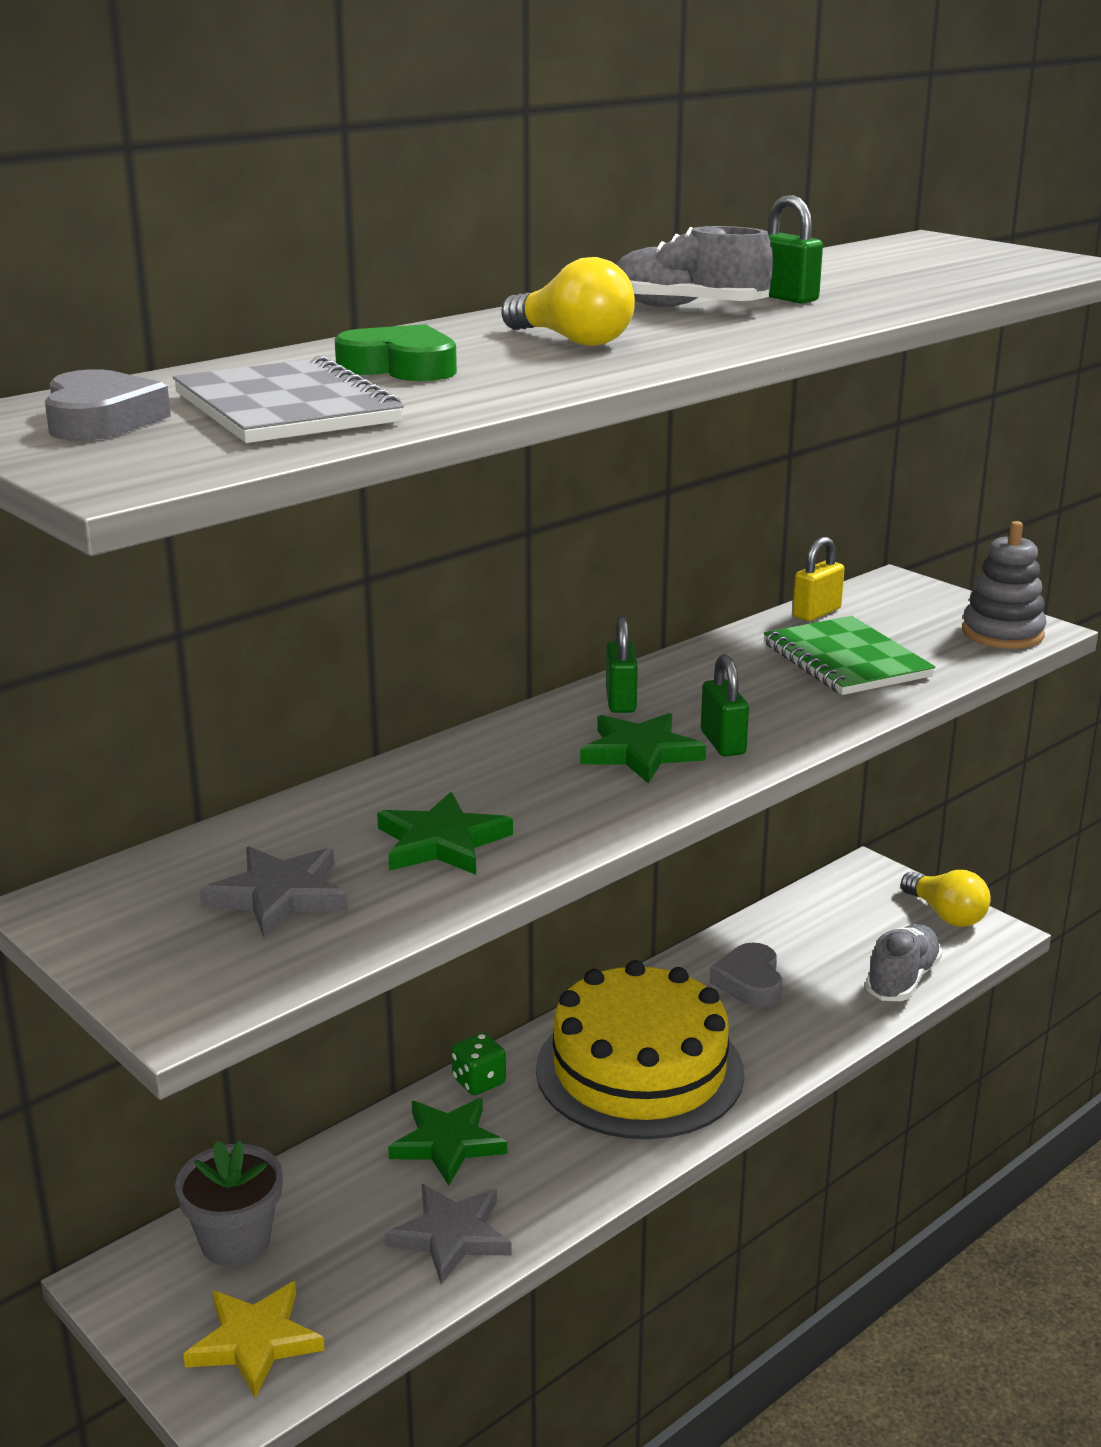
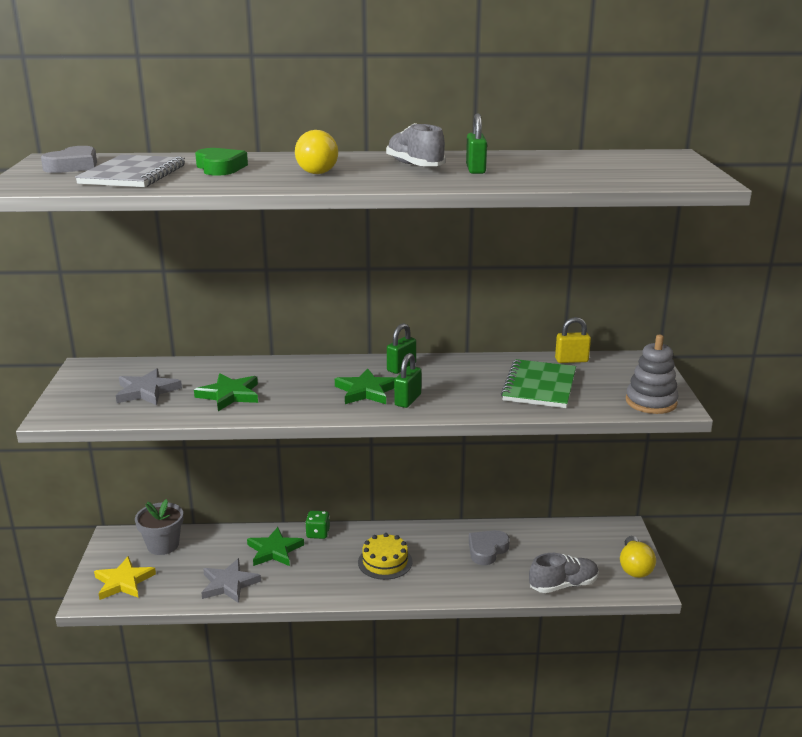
camera: 40 degrees right, 0 degrees up
yellow cake [536,960,744,1139] -> yellow cake [358,533,413,580], size x0.50

